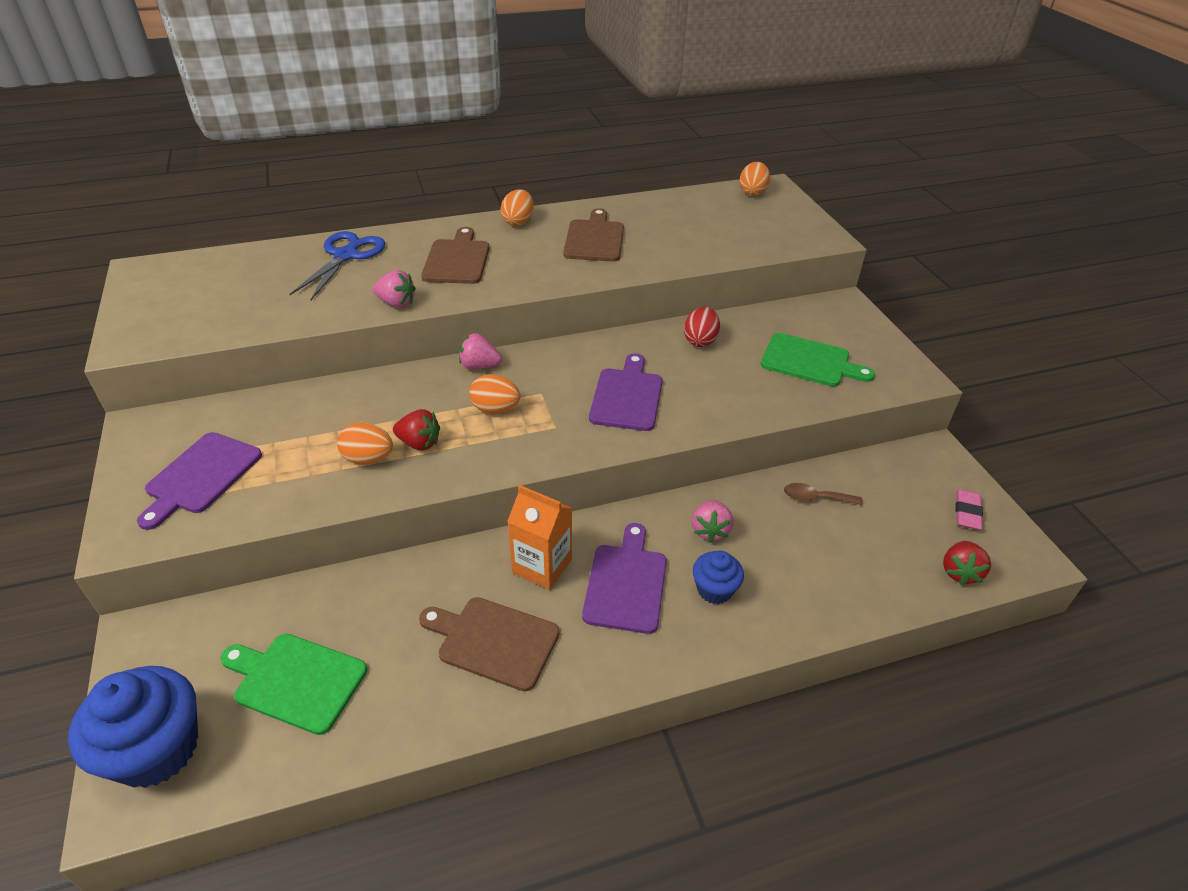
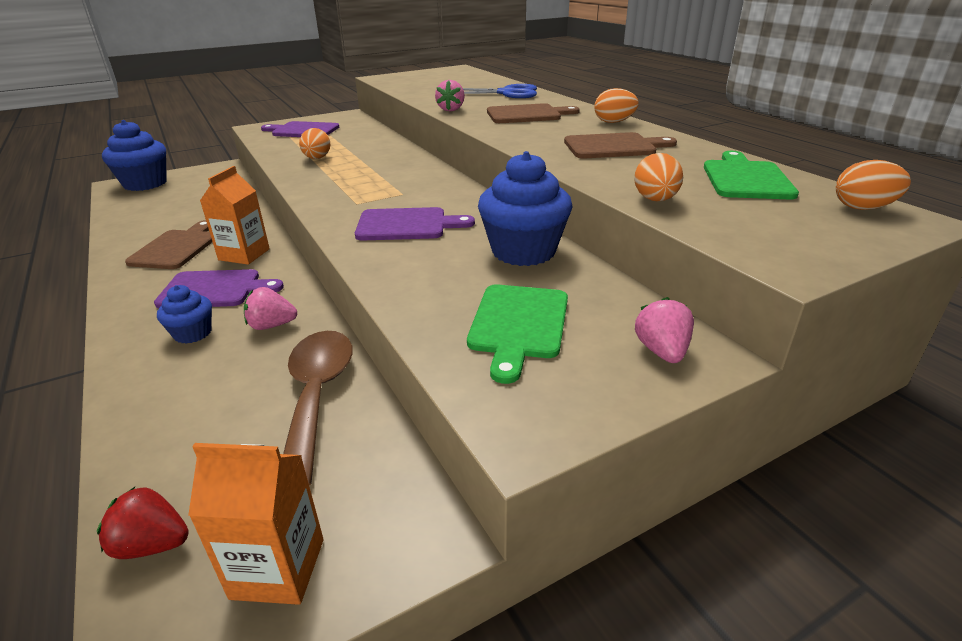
camera: 80 degrees right, 10 degrees down
green cutting board [220,634,367,735] -> green cutting board moved to [704,151,799,199]
red strawberry [393,409,440,450] -> none
pink strawberry [459,333,502,369] -> pink strawberry moved to [635,297,694,363]
orange egg [469,374,520,413] -> orange egg moved to [634,153,683,201]
red egg [684,307,720,347] -> blue cupcake [478,151,573,266]
brown spoon [784,483,862,505] -> brown spoon [283,331,353,486], size x2.08
pink eraser [955,489,983,530] -> orange carton [188,443,324,605]

